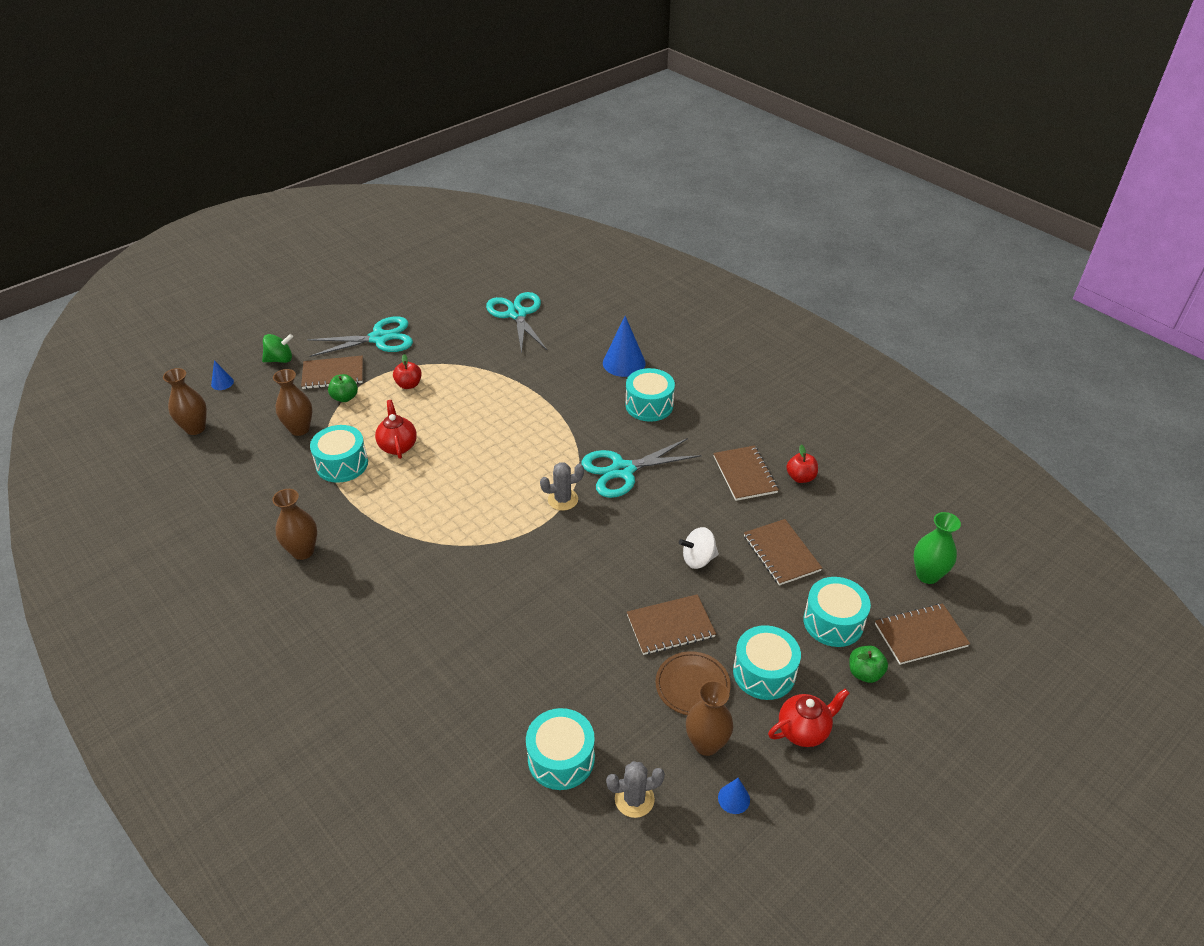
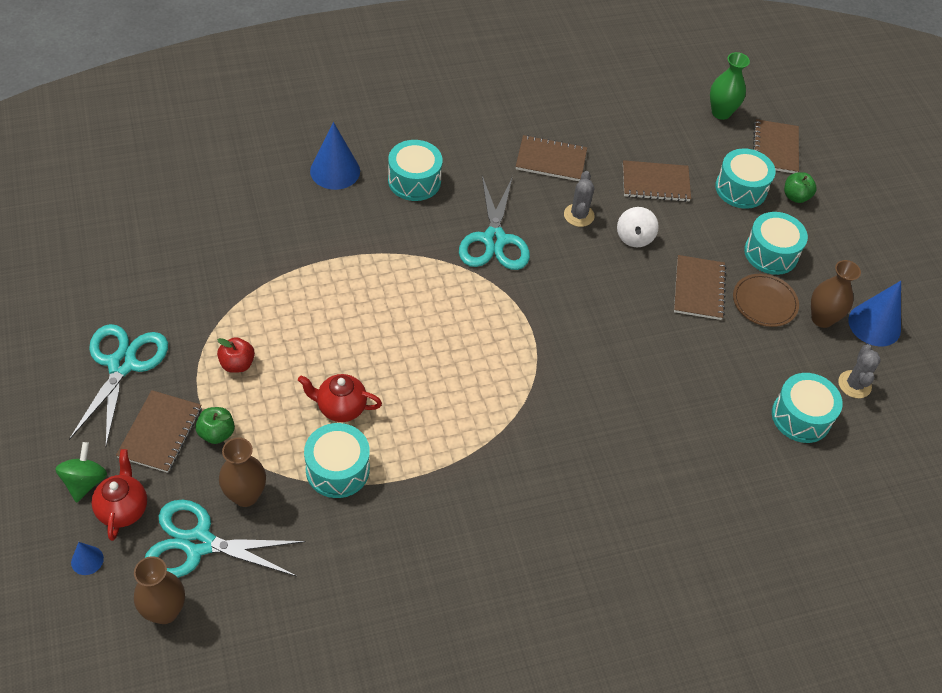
camera: 70 degrees left, 10 degrees up
brown vase [272,489,317,560] -> none
turquoise scissors [486,292,547,354] -> turquoise scissors moved to [145,499,306,578]
grey cactus [540,462,584,511] -> grey cactus moved to [564,171,595,227]
blue cone [718,778,750,814] -> blue cone [848,281,901,347], size x2.02
red teapot [768,689,850,747] -> red teapot moved to [91,449,147,541]
red apple [786,445,818,483] -> none

